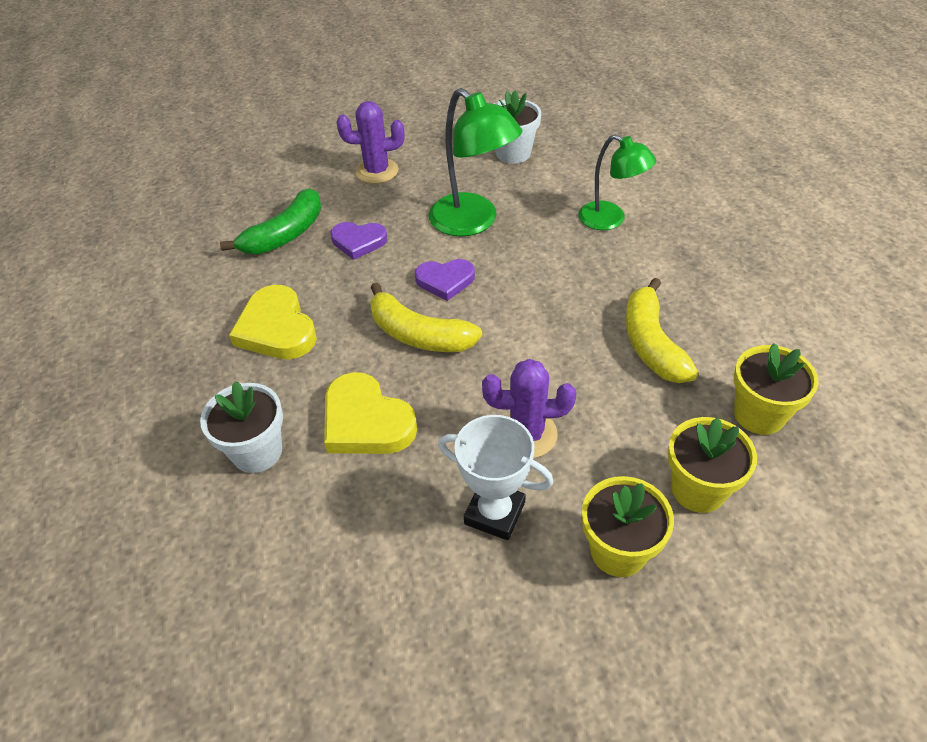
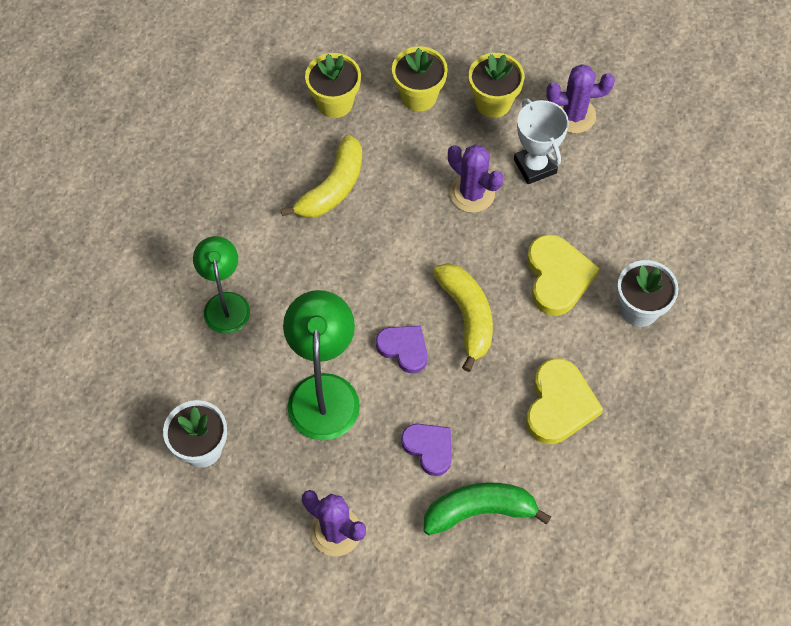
camera: 140 degrees left, 15 degrees up
none -> purple cactus [546,64,615,133]

